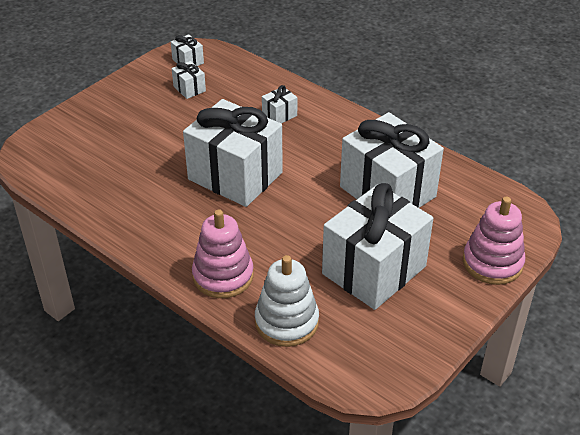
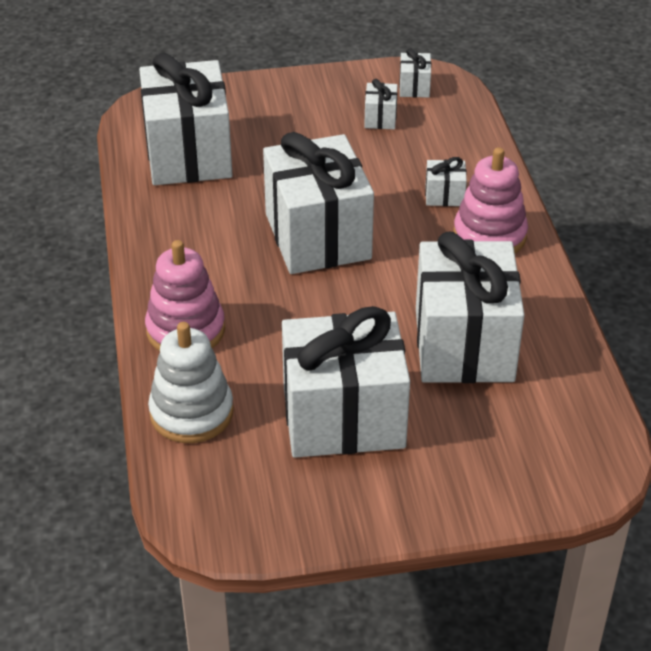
camera: 40 degrees right, 0 degrees up
pink stacking toy [463,197,525,285] -> pink stacking toy moved to [454,147,528,253]
none -> white gift [139,53,233,185]

